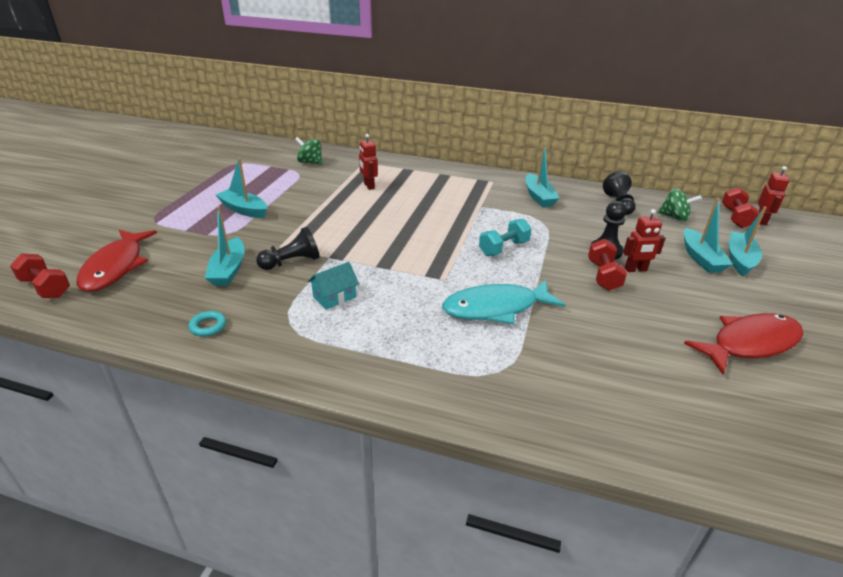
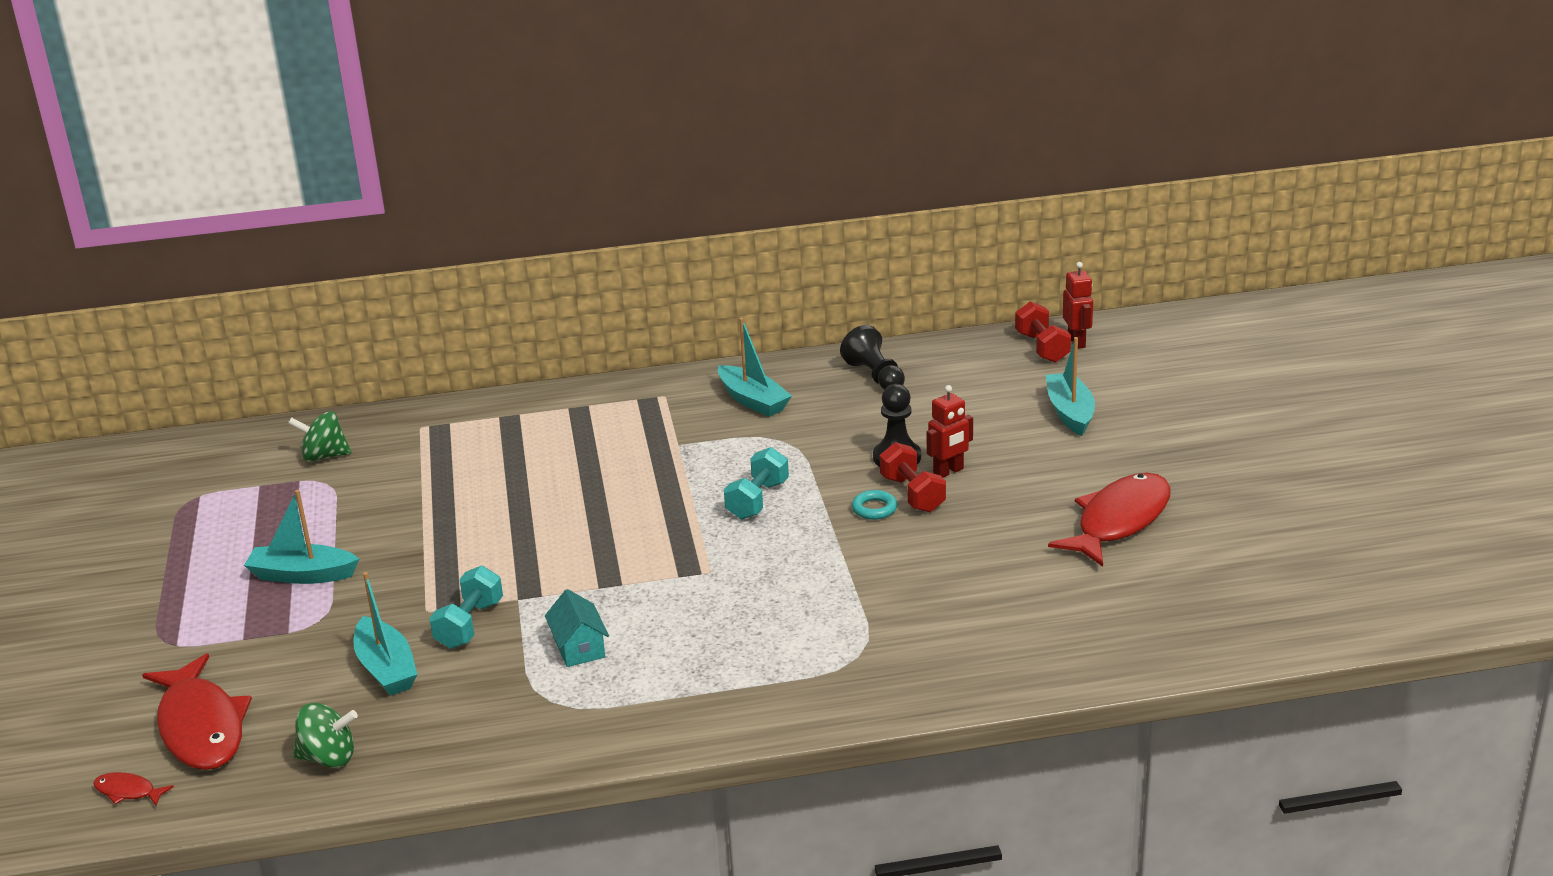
camera: 25 degrees left, 5 degrees down
red dumbbell [10,254,70,298] -> red fish [93,772,174,806]
turquoise ring [189,311,226,337] -> turquoise ring moved to [852,490,897,520]
black pawn [256,227,320,270] -> turquoise dumbbell [429,566,503,649]
turquoise house [308,262,359,310] -> turquoise house turned 45 degrees counterclockwise [545,589,609,667]
red robot [359,134,378,190] -> none
turquoise fish [442,280,565,324] -> none
green spinning top [658,188,702,221] -> green spinning top moved to [293,703,358,768]
turquoise boat [684,198,733,273] -> none

